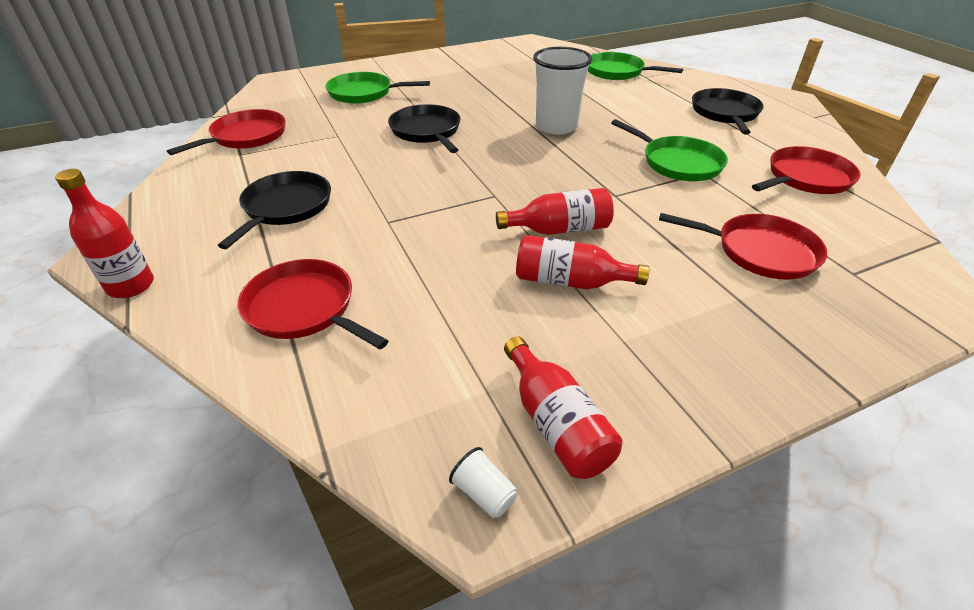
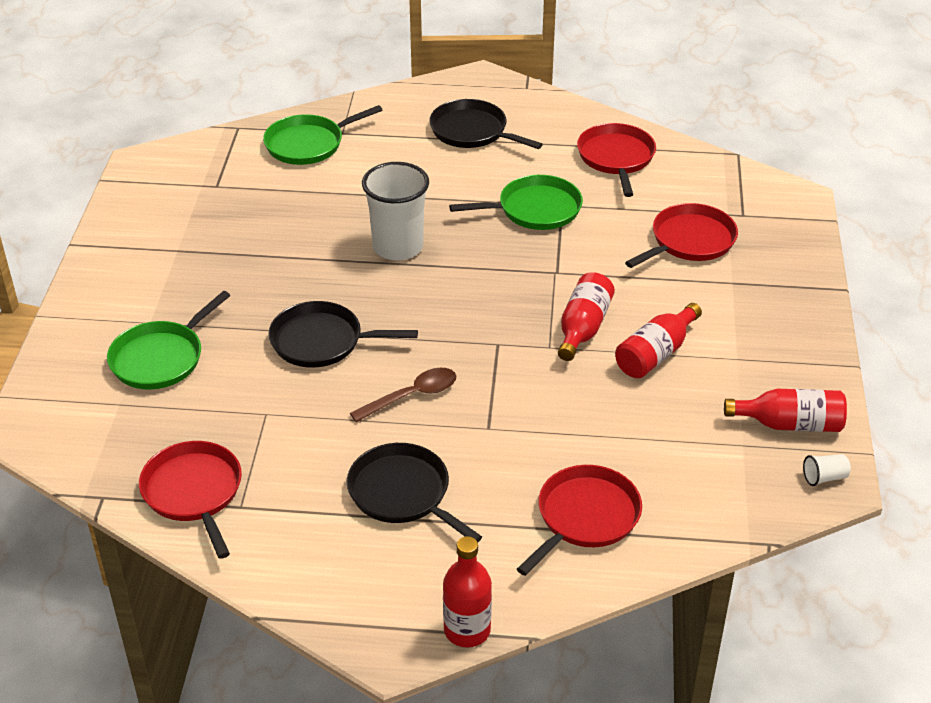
camera: 60 degrees left, 0 degrees up
red pan [238,259,389,349] -> red pan turned 150 degrees clockwise [517,465,642,576]
none -> brown spoon [350,368,456,422]

